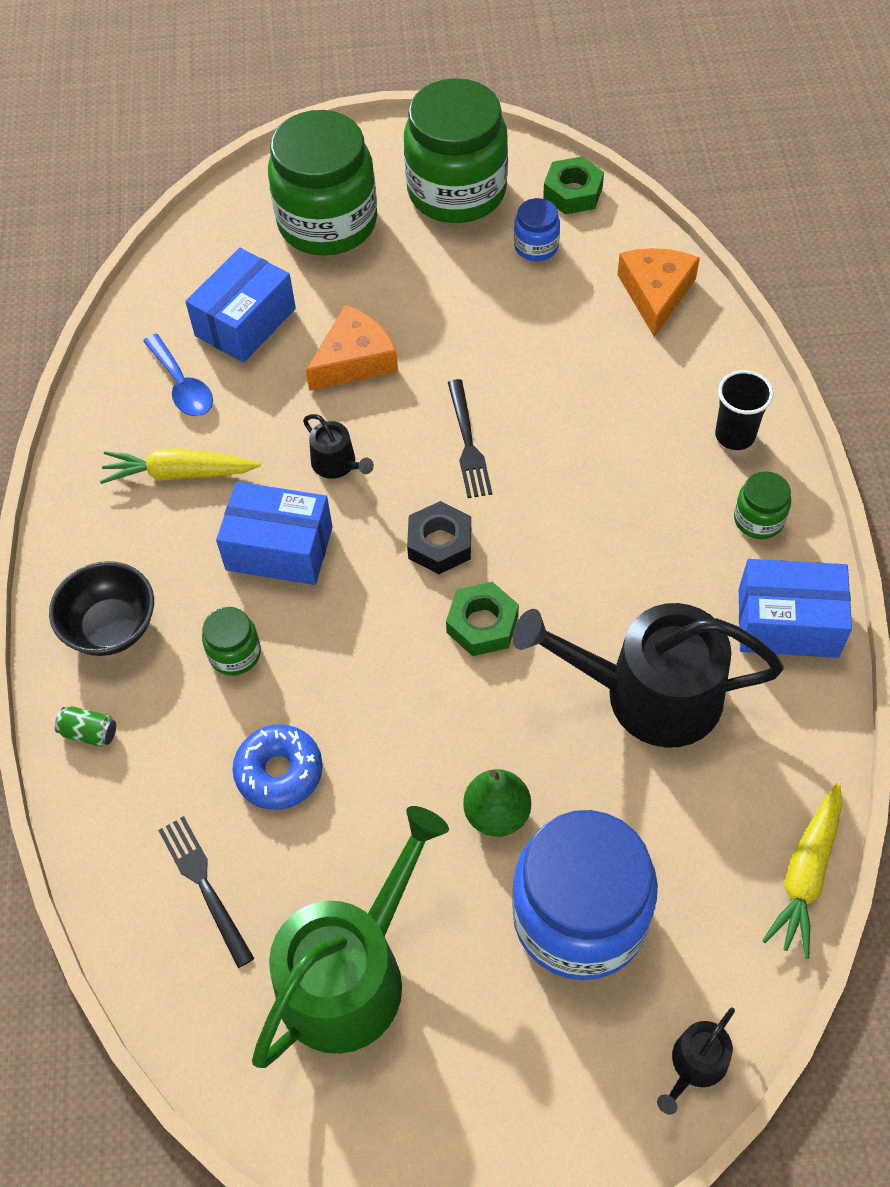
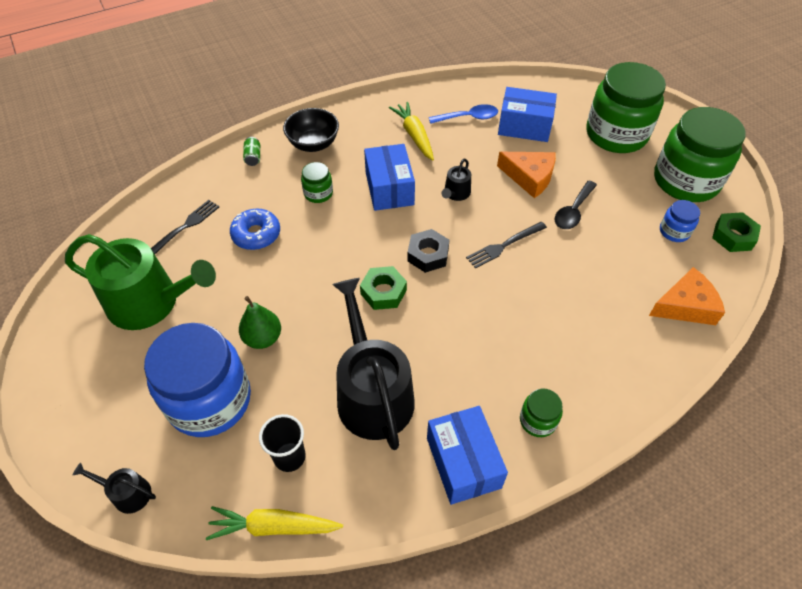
camera: 65 degrees right, 5 degrees down
blue spoon [143,334,213,416] -> blue spoon turned 135 degrees counterclockwise [429,104,498,124]
black cup [715,370,774,450] -> black cup moved to [259,414,306,472]
none -> black spoon [554,180,597,229]

